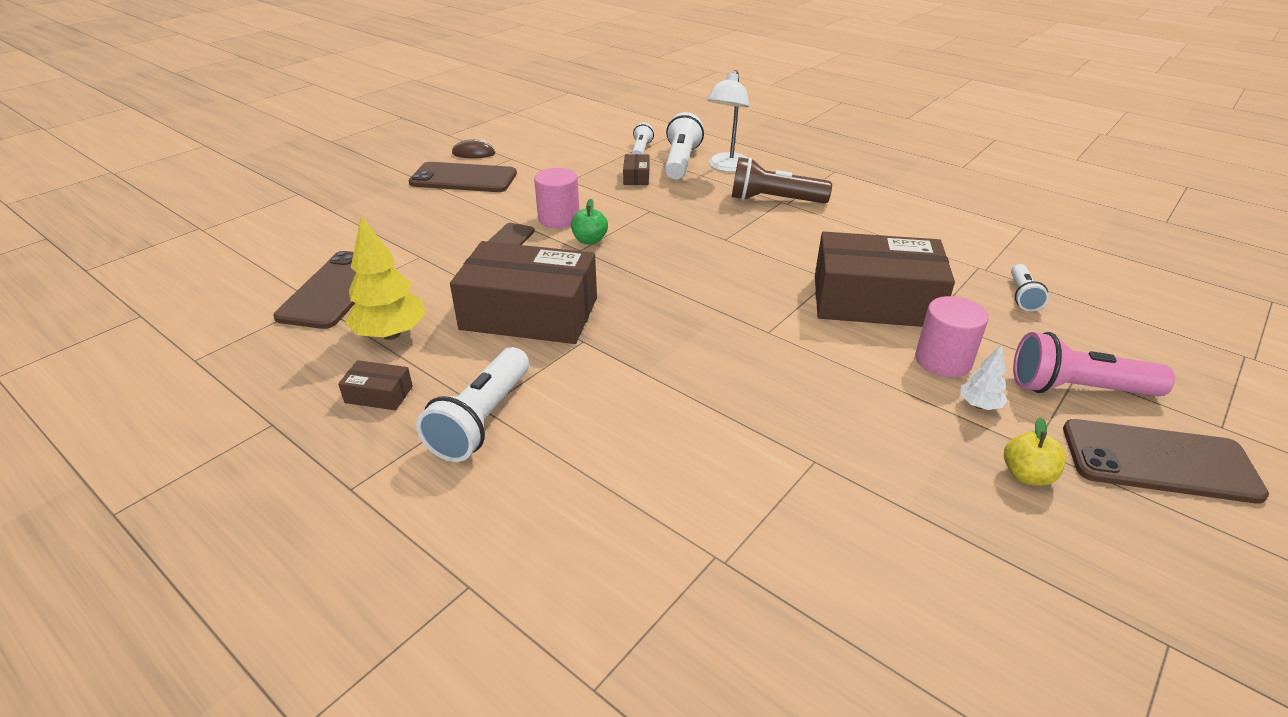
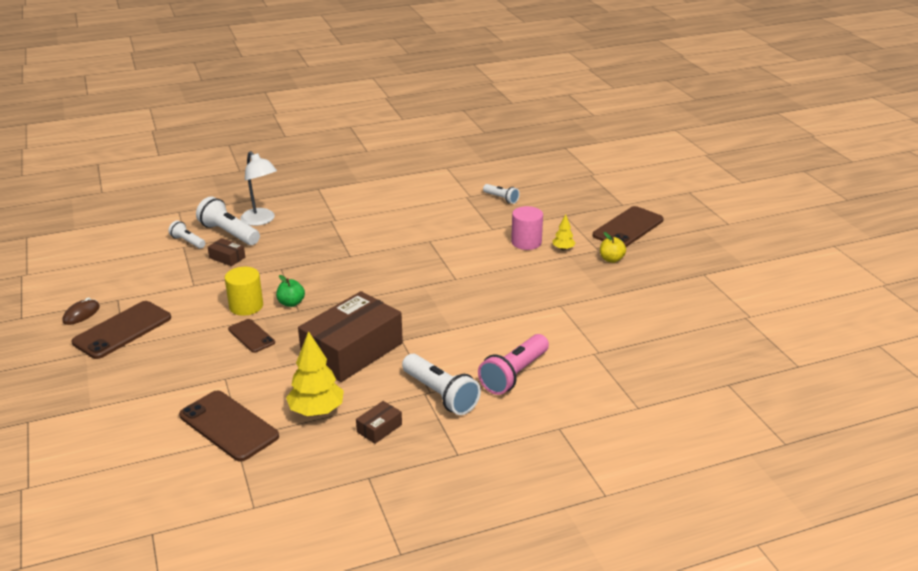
camera: 60 degrees left, 5 degrees down
pink cylinder [534,168,579,228] -> yellow cylinder [225,267,263,316]
brown flashlight [732,157,832,204] -> none
brown box [815,232,955,327] -> none
white tree [960,344,1007,410] -> yellow tree [552,214,576,250]
pink flashlight [1013,332,1175,397] -> pink flashlight moved to [478,334,549,395]

